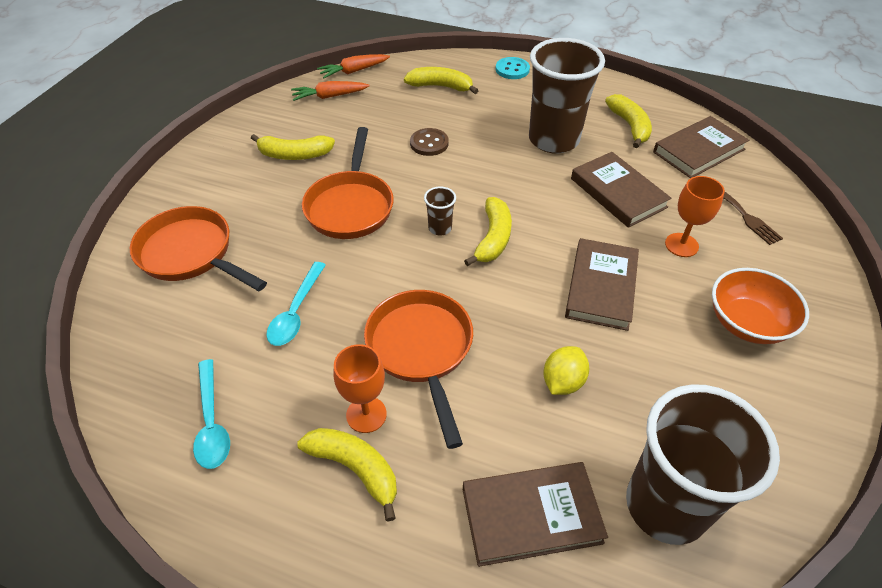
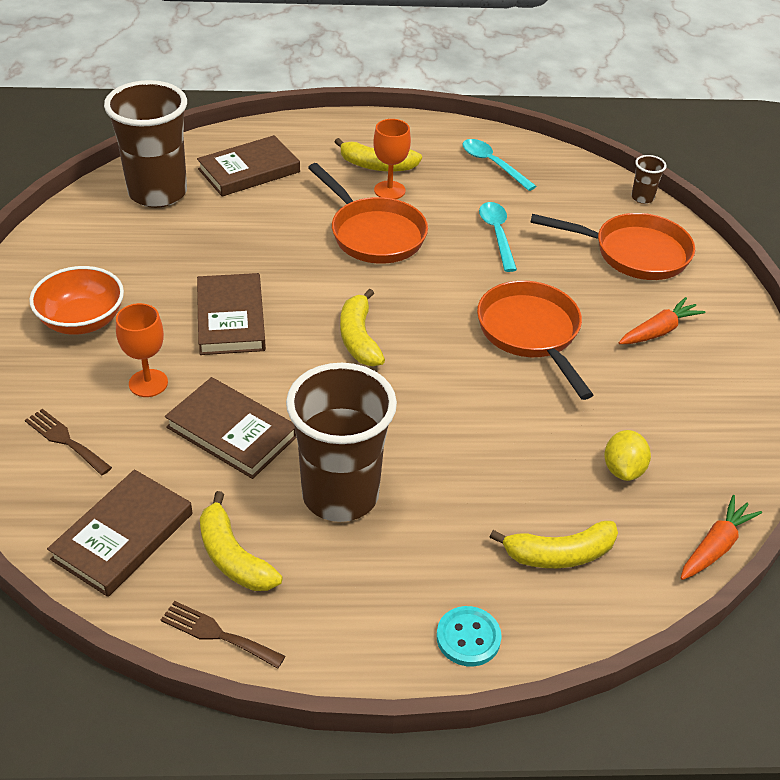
camera: 155 degrees right, 5 degrees down
yellow banana [251,134,335,160] -> none
orange carrot [291,81,370,101] -> orange carrot moved to [619,297,706,344]
brown button [410,128,449,156] -> none
brown cup [424,186,456,236] -> brown cup moved to [631,155,666,204]
yellow lemon [543,346,589,395] -> yellow lemon moved to [604,430,651,481]
none -> brown fork [161,601,286,669]

